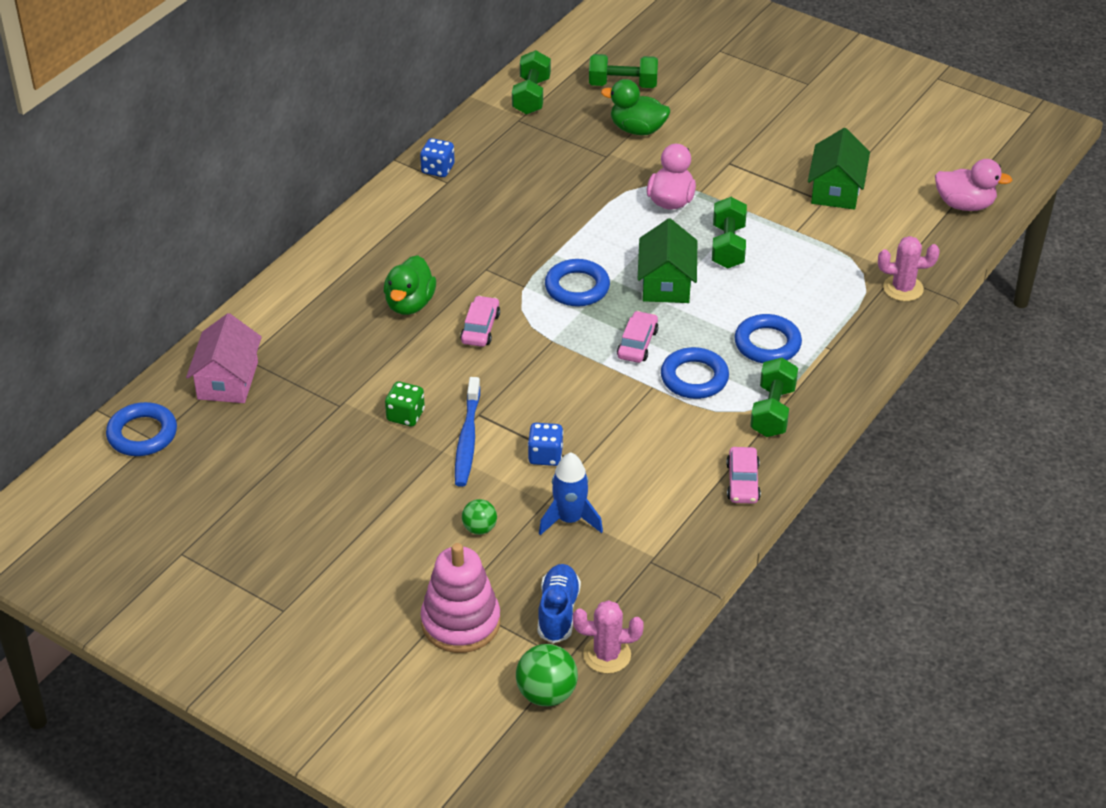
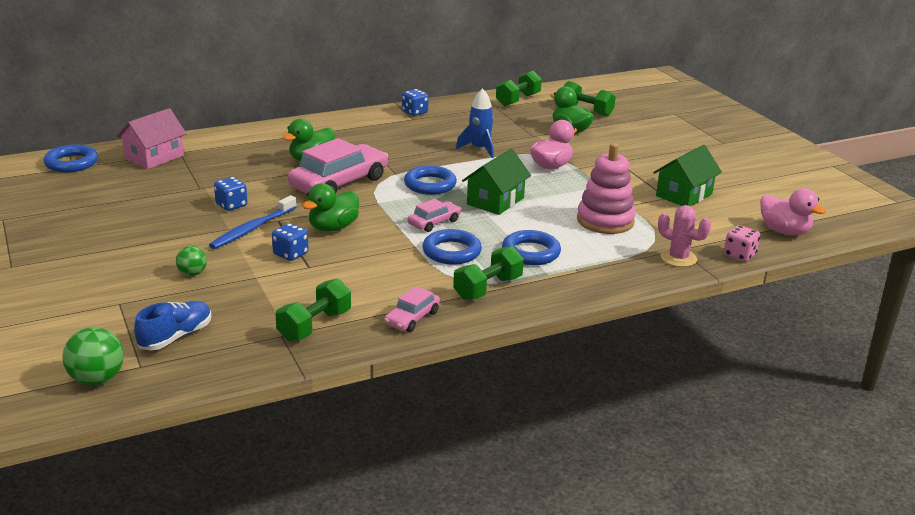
camera: 30 degrees right, 15 degrees down
green dice [385,381,425,426] -> blue dice [214,177,247,211]
pink stacking toy [421,543,500,653] -> pink stacking toy moved to [577,143,636,234]
pink car [460,296,500,347] -> pink car [288,138,388,193], size x1.99
blue rocket [539,452,603,535] -> blue rocket moved to [456,88,494,158]
pink cactus [573,600,644,674] -> none
green dumbbell [712,197,747,269] -> green dumbbell moved to [275,278,351,342]
none -> green duck [302,183,359,232]
none -> pink dice [724,225,760,262]

